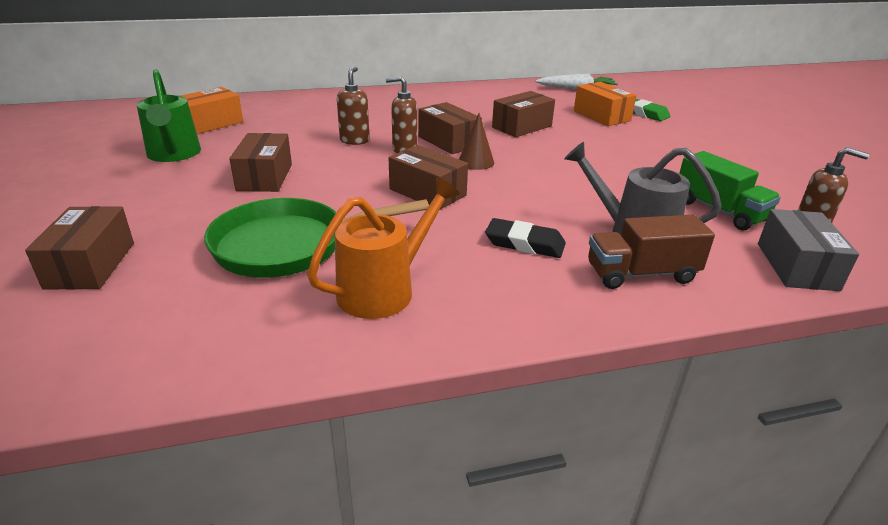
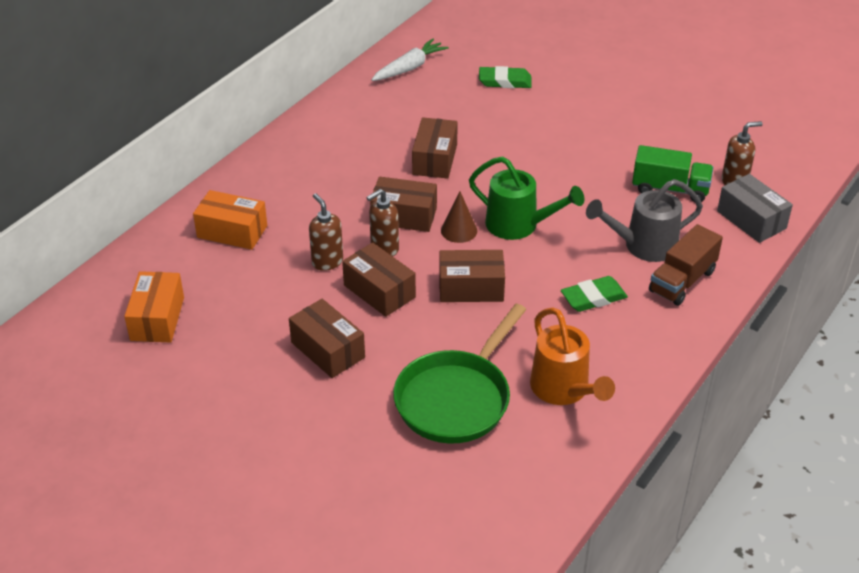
camera: 40 degrees left, 10 degrees up
brown box [25,206,134,290] -> brown box moved to [342,242,416,317]
green watering can [137,70,201,162] -> green watering can moved to [469,156,584,240]
orange watering can [307,177,460,319] -> orange watering can turned 150 degrees clockwise [530,308,615,405]
black eraser [485,218,566,258] -> green eraser [561,276,628,312]
orange box [574,82,637,126] -> orange box moved to [193,190,267,250]

